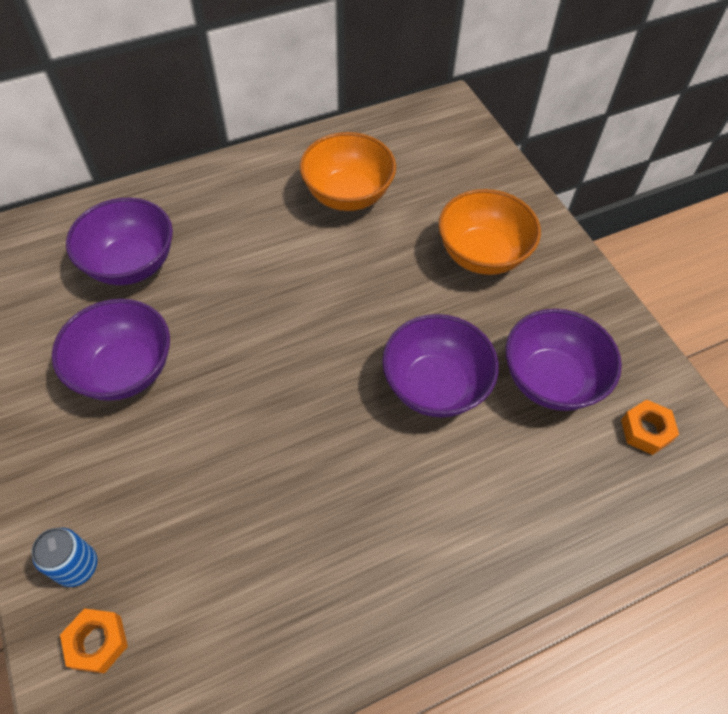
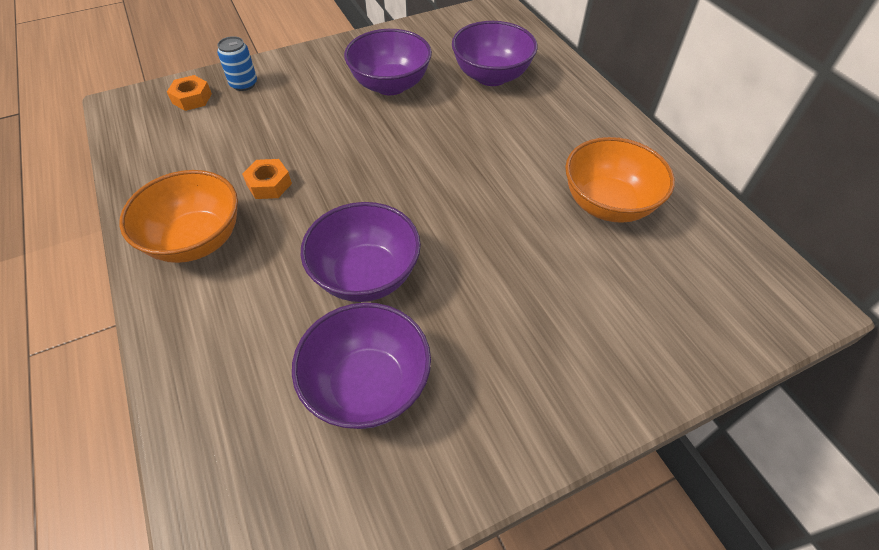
camera: 90 degrees right, 5 degrees down
orange bowl [438,189,541,275] -> orange bowl moved to [119,170,238,263]
orange nut [621,399,679,455] -> orange nut moved to [242,159,292,199]

